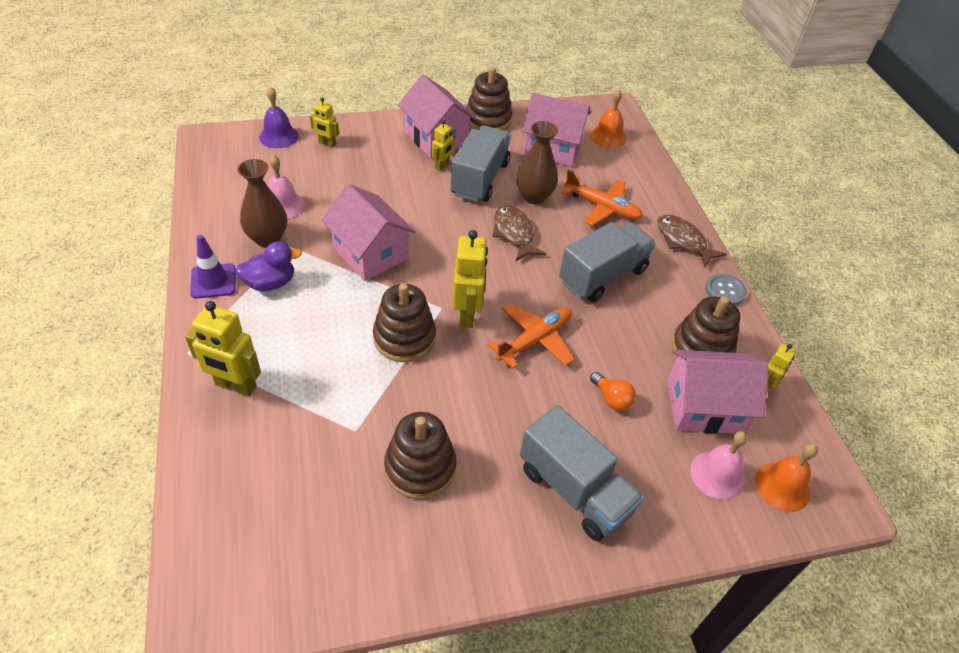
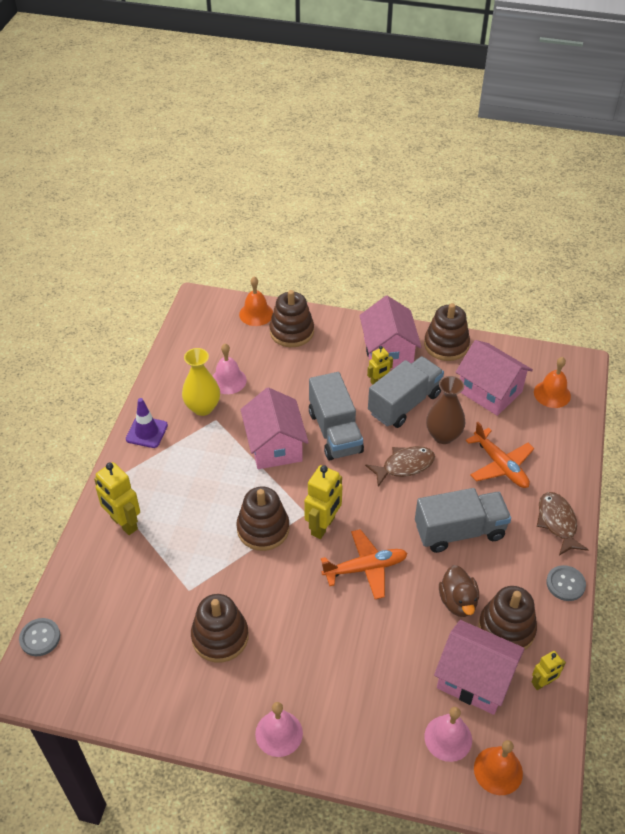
camera: 30 degrees right, 0 degrees up
purple duck [235,242,302,291] -> none
brown vase [237,159,287,247] -> yellow vase [182,348,220,416]
purple bell [259,87,299,148] -> orange bell [239,277,273,326]
yellow robot [310,97,339,148] -> brown stacking toy [270,290,314,347]
brown fish [492,205,546,261] -> brown fish turned 60 degrees clockwise [365,446,435,487]
grey truck [520,405,644,541] -> grey truck moved to [309,372,364,460]
orange light bulb [590,372,636,411] -> none
none -> grey button [19,618,60,656]
none -> pink bell [255,702,303,757]
none -> brown duck [439,565,479,617]

